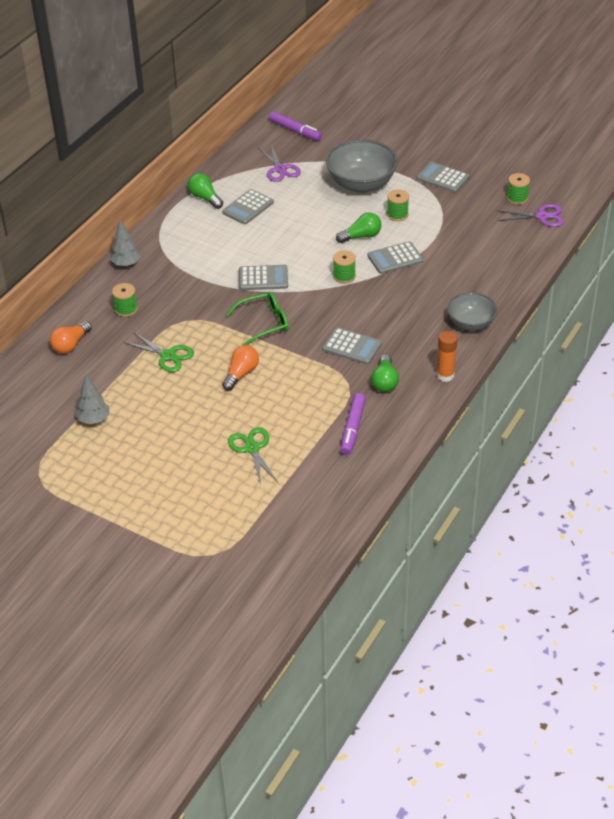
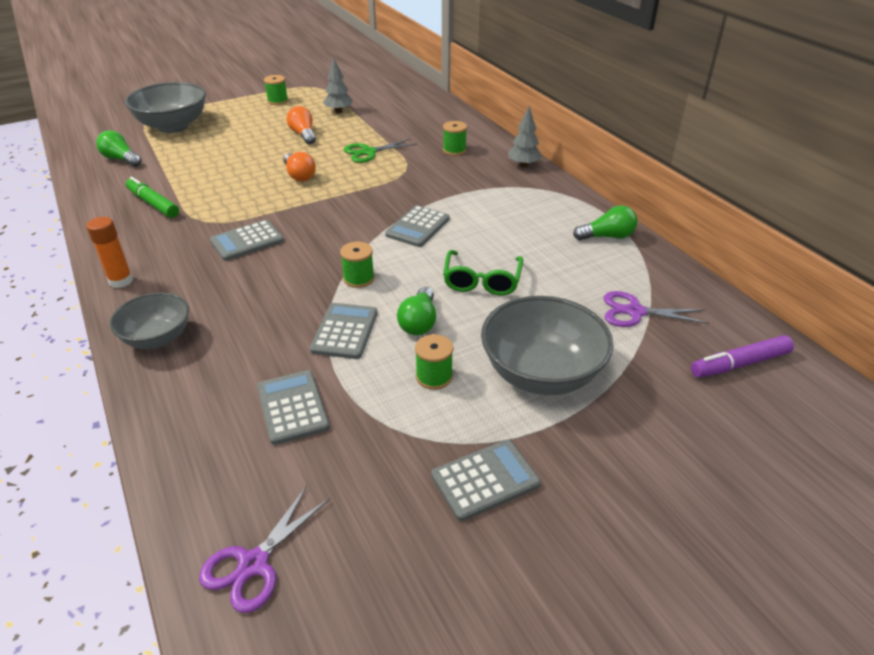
camera: 120 degrees right, 5 degrees down
orange light bulb [50,321,92,354] -> orange light bulb moved to [287,106,316,144]
grey calculator [222,189,274,224] -> grey calculator moved to [257,370,330,445]
green glasses [226,292,289,345] -> green glasses moved to [443,250,523,296]
green scissors [228,427,278,485] -> none
purple marker [340,393,366,455] -> green marker [126,177,179,218]
green light bulb [371,354,399,392] -> green light bulb moved to [96,130,142,167]
green spool [507,173,530,205] -> green spool moved to [264,75,288,105]
none -> grey bowl [125,82,206,133]

